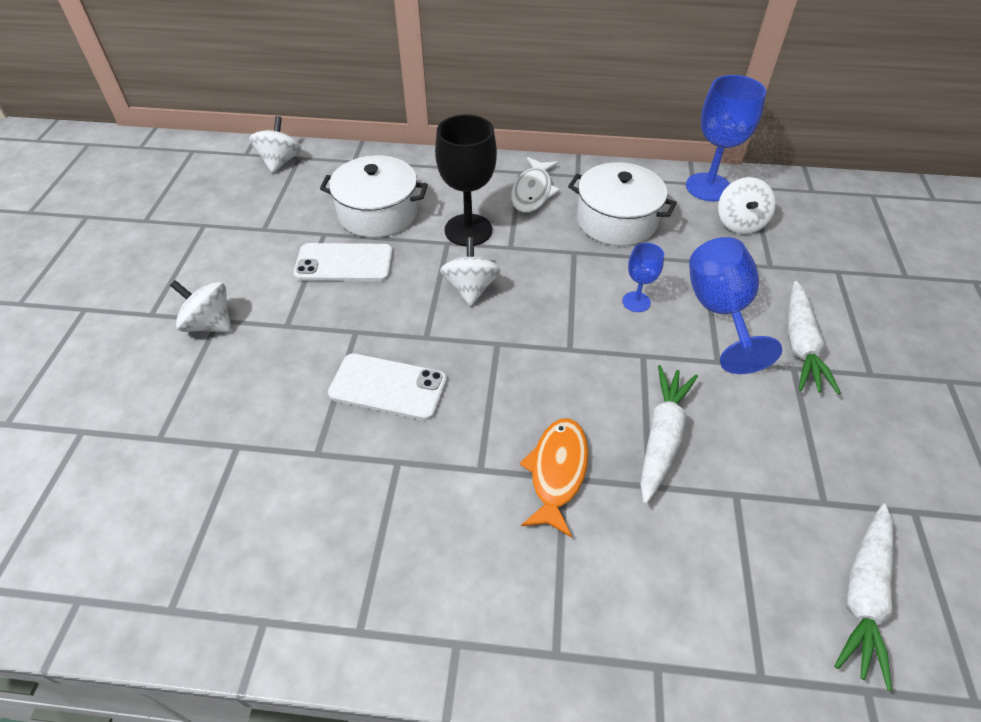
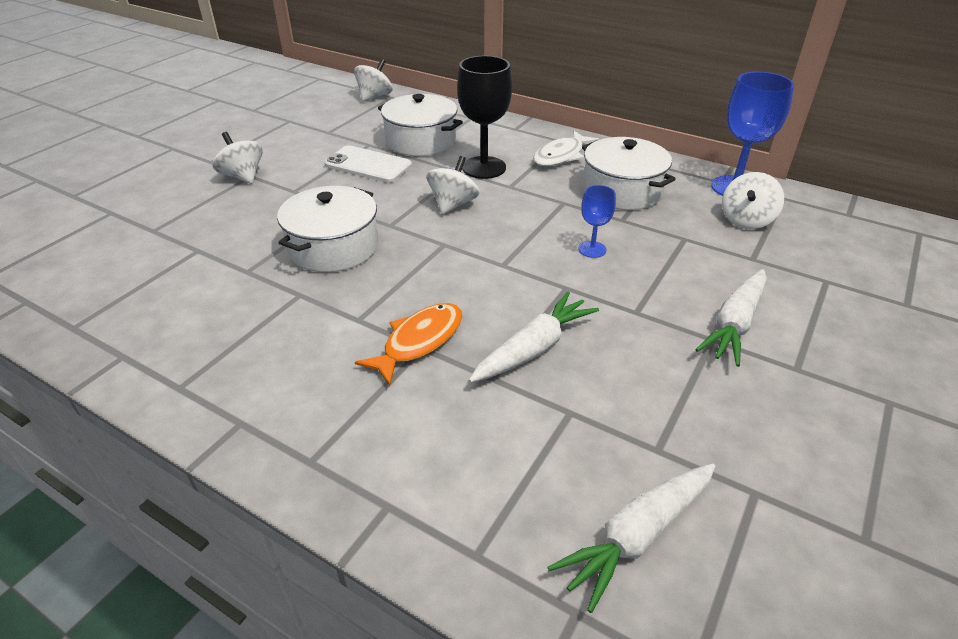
camera: 25 degrees right, 10 degrees down
white phone [328,353,447,420] -> white pot [277,186,378,272]
blue goblet [689,237,782,374] -> none

